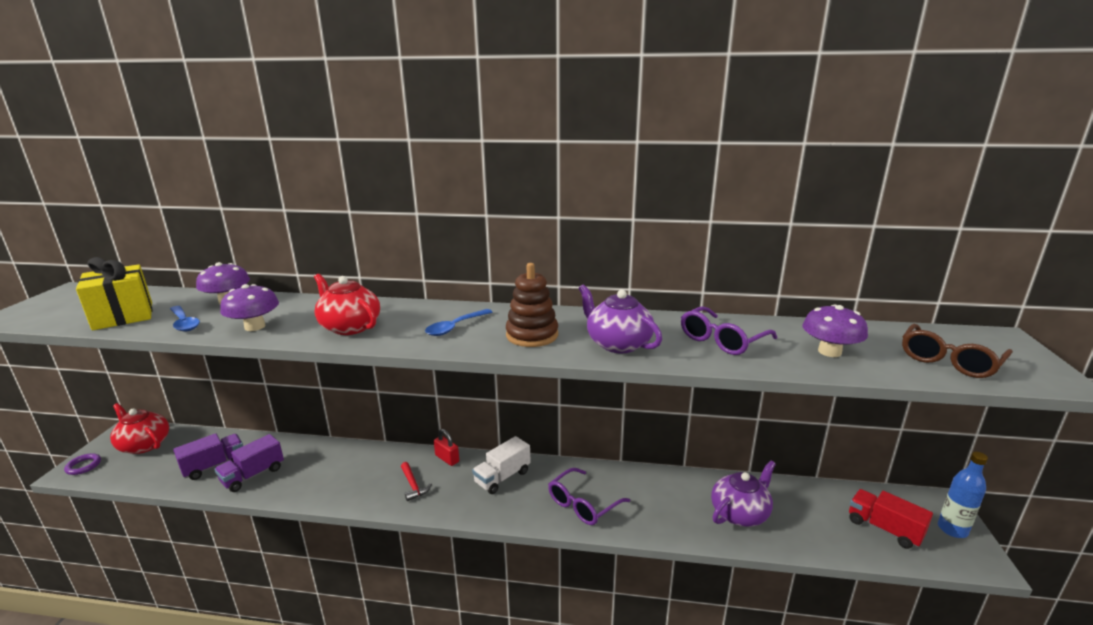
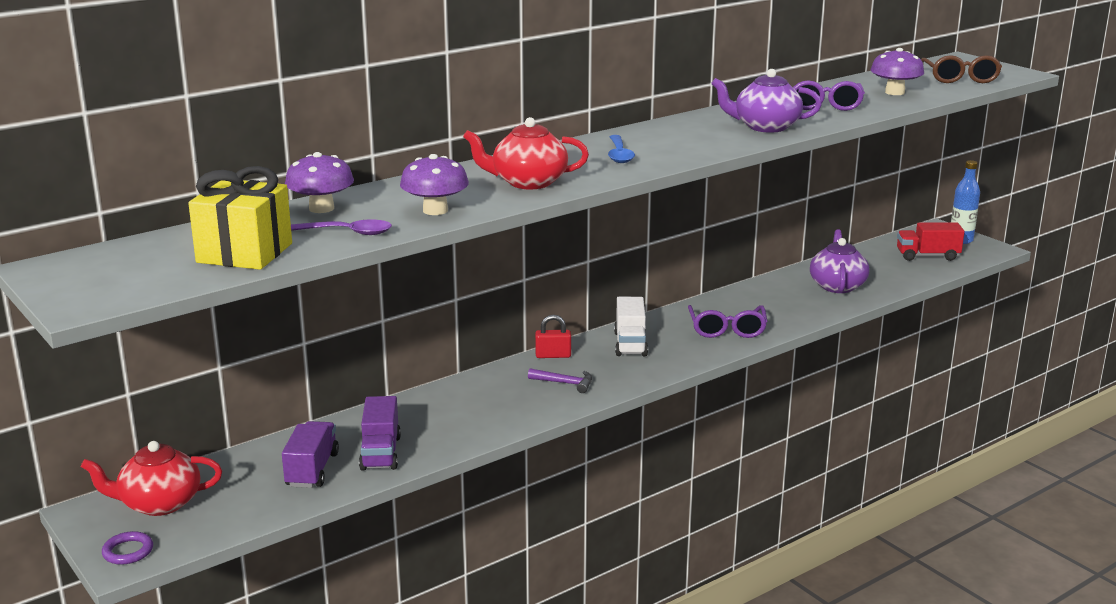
camera: 45 degrees left, 0 degrees up
blue spoon [170,306,200,331] -> purple spoon [291,220,392,235]
red hammer [401,462,432,501] -> purple hammer [528,368,592,393]
brown stacking toy [506,263,558,347] -> none

